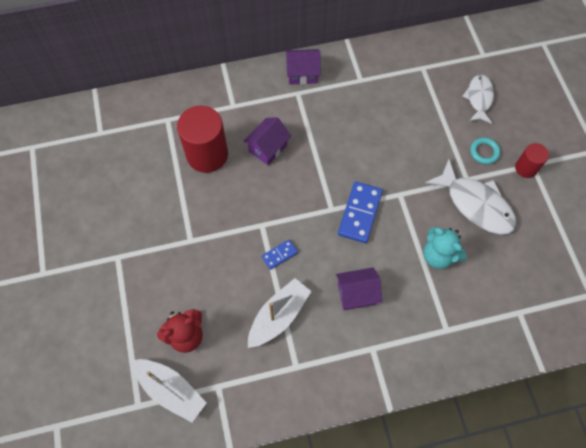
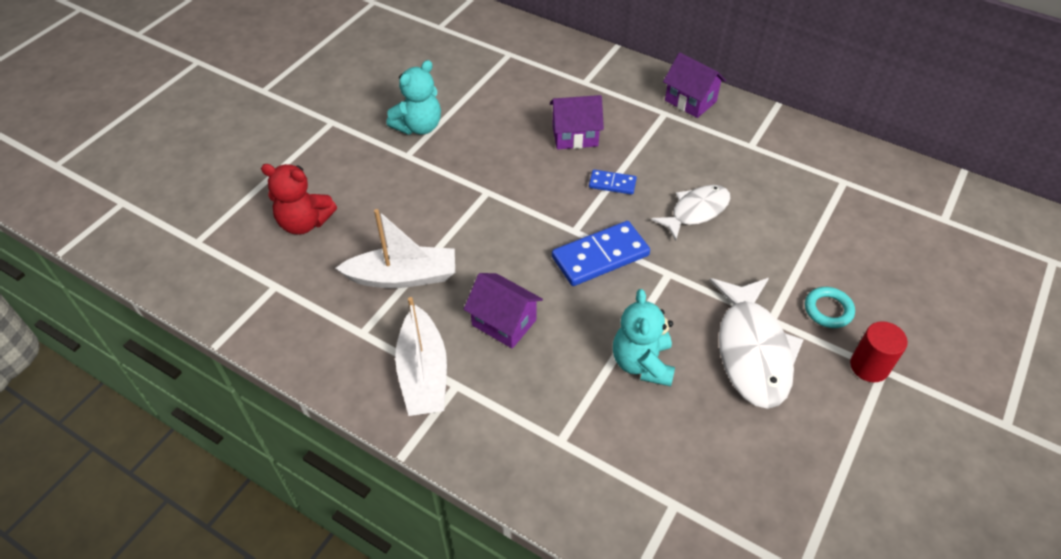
camera: 45 degrees right, 15 degrees down
white boat [132,359,207,422] -> white boat moved to [395,297,447,416]
red cylinder [177,106,228,173] -> none
blue domino [262,239,298,270] -> blue domino moved to [589,170,637,195]
white fish [462,74,494,124] -> white fish moved to [651,185,730,241]
none -> turquoise teddy bear [386,60,441,135]

